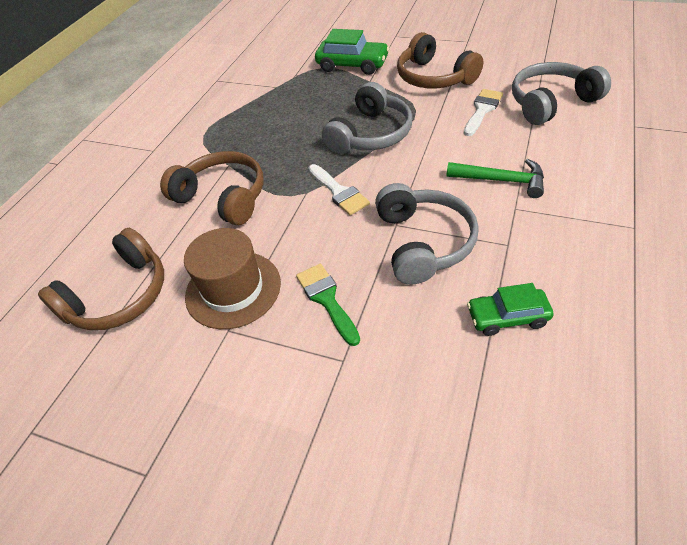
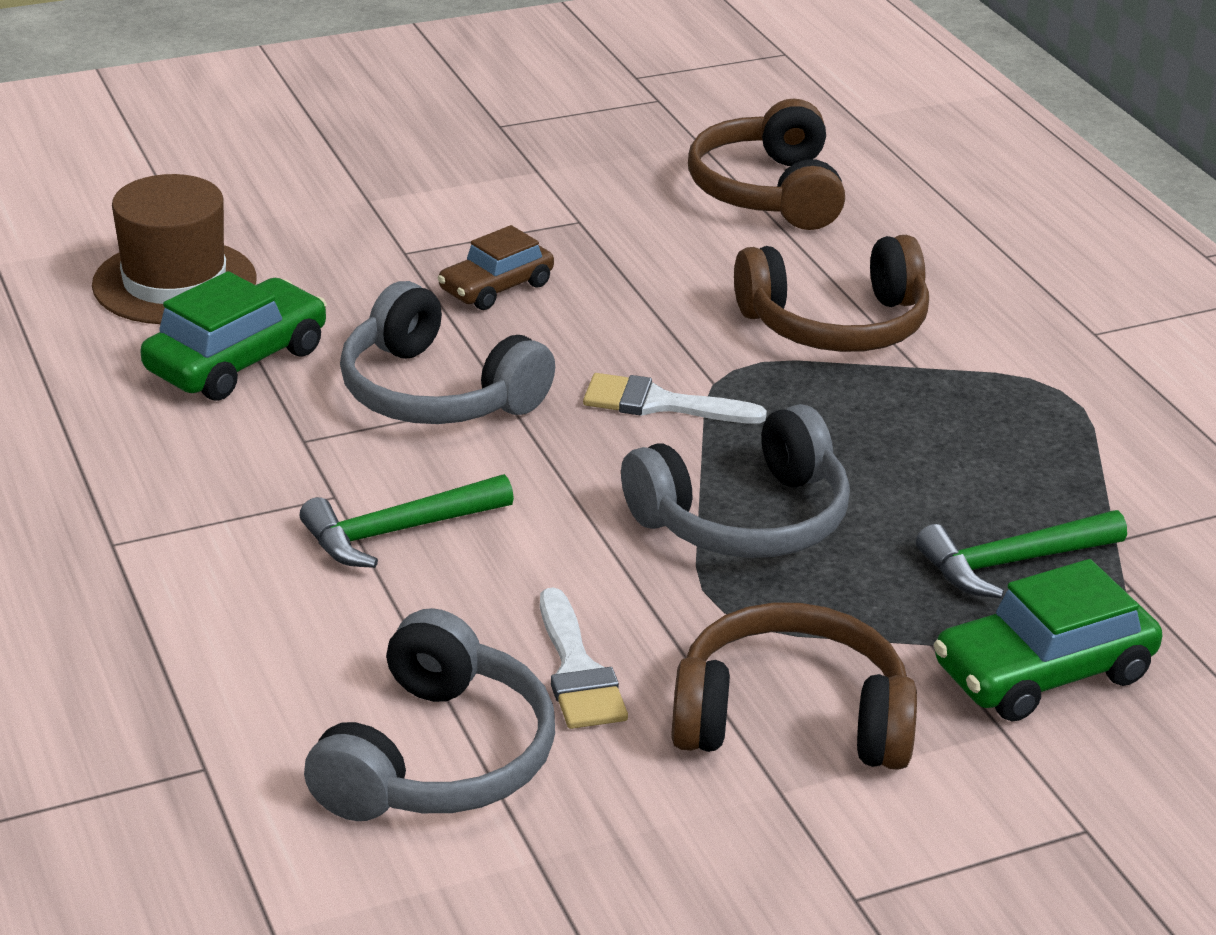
camera: 130 degrees right, 15 degrees down
brown hat [184,228,281,329] -> brown hat moved to [92,174,257,324]
green brush [296,264,360,346] -> brown car [438,225,554,310]
grey headphones [322,82,413,154] -> grey headphones turned 105 degrees counterclockwise [621,404,850,558]
green car [467,283,554,336] -> green car [140,271,327,401], size x1.52
none -> green hammer [916,510,1127,598]

